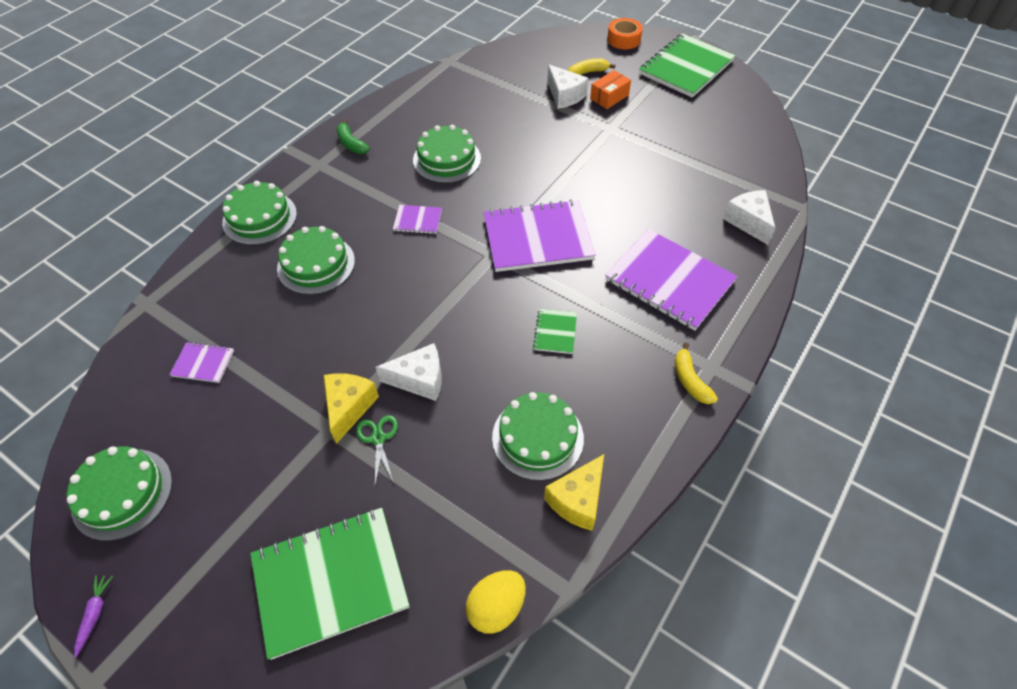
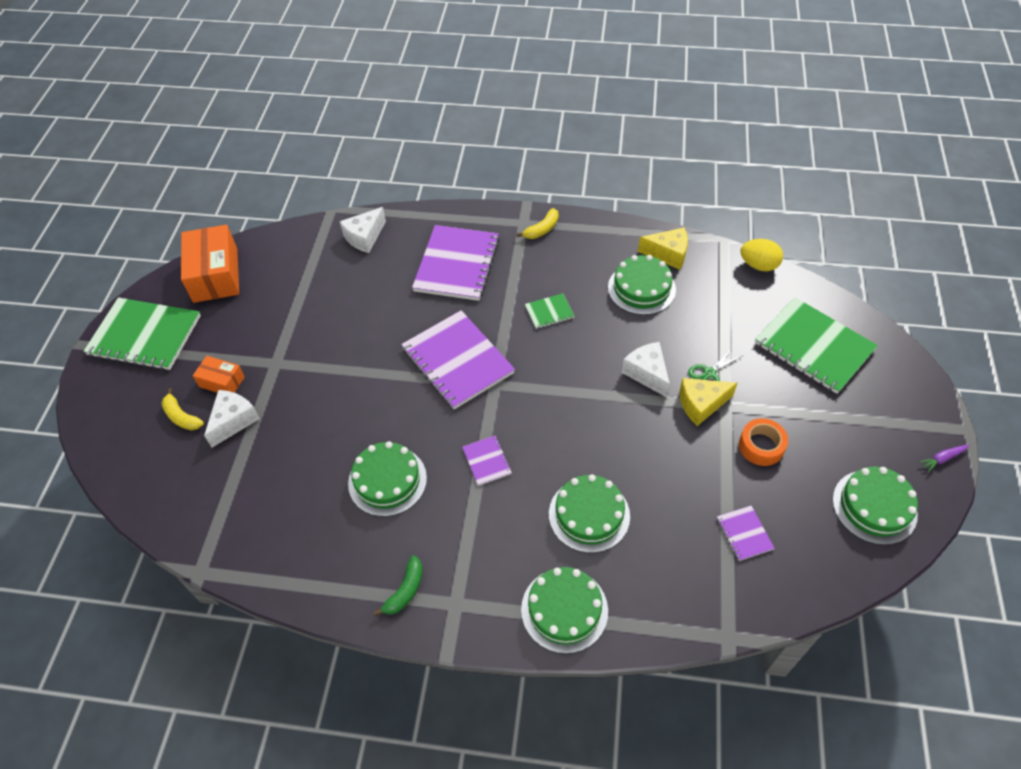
camera: 115 degrees left, 0 degrees up
orange tape [607,18,643,49] -> orange tape moved to [739,418,788,466]
none -> orange box [181,225,239,303]

